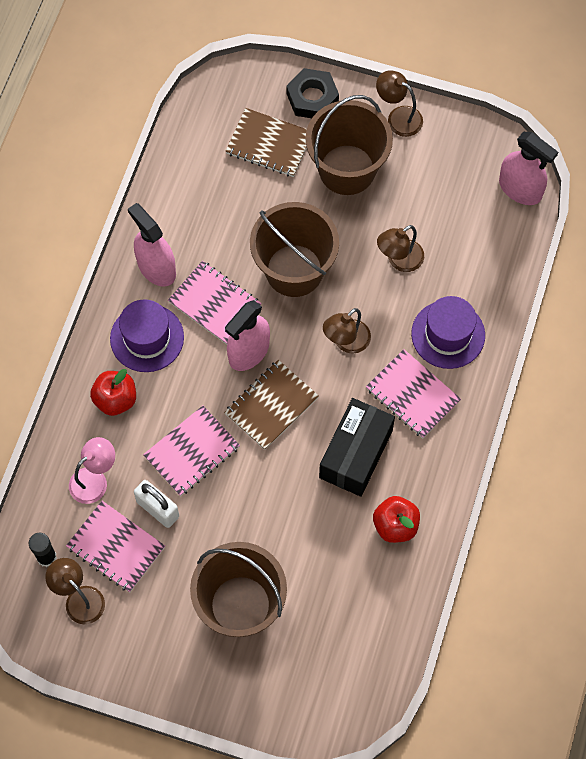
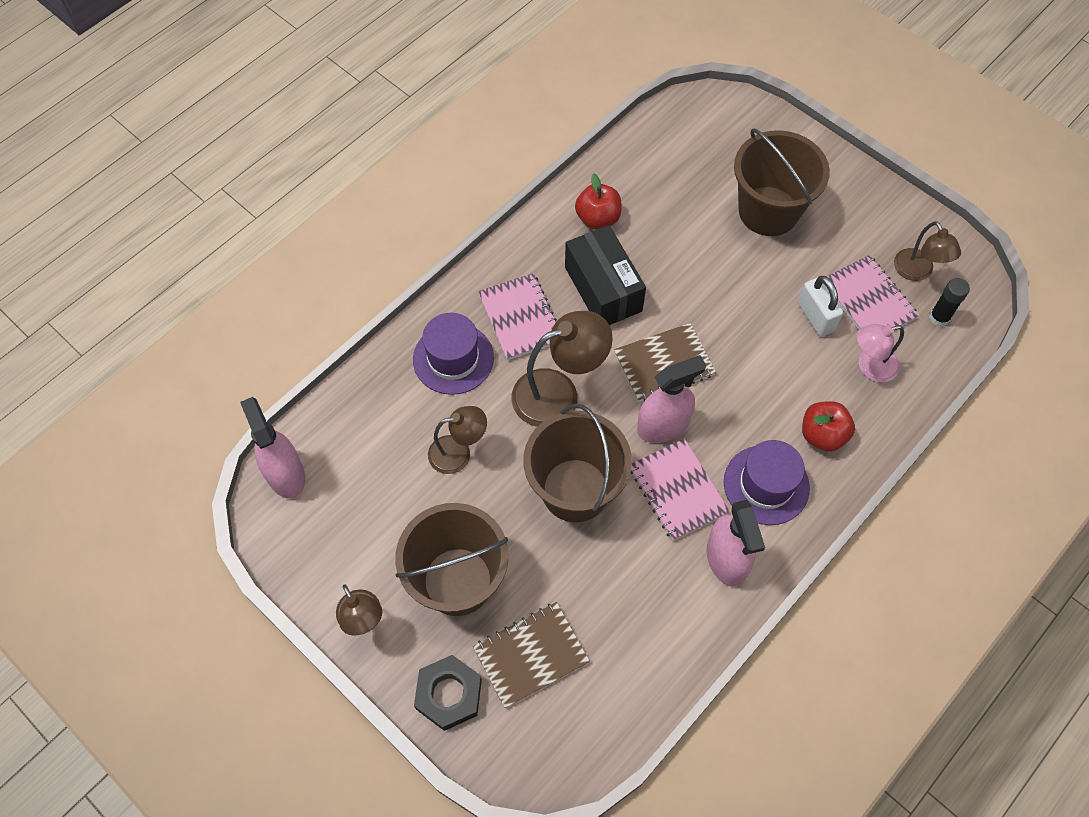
camera: 155 degrees left, 5 degrees down
pink notebook [143,406,240,496] -> none
brown notebook [226,108,307,177] -> brown notebook turned 75 degrees counterclockwise [473,602,590,709]
black box [319,398,395,497] -> black box turned 75 degrees counterclockwise [565,225,646,325]
brown lamp [323,308,371,354] -> brown lamp [511,311,613,427], size x1.60

